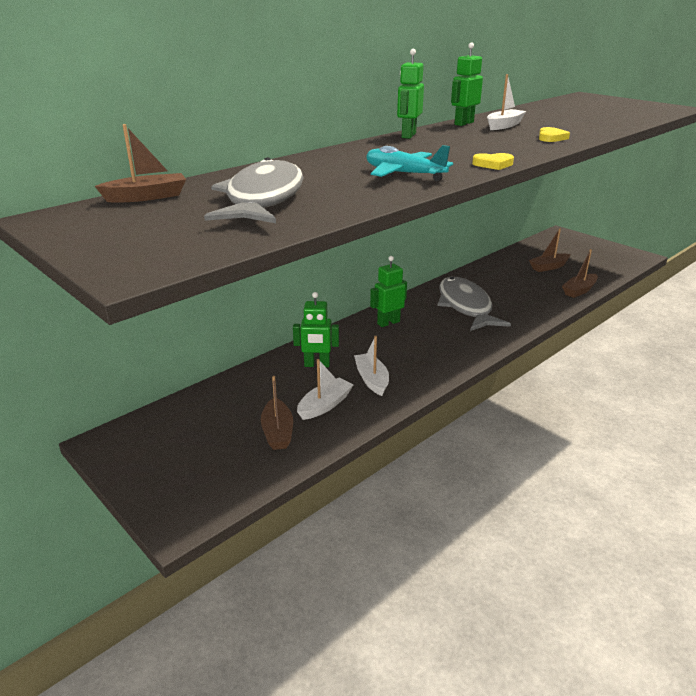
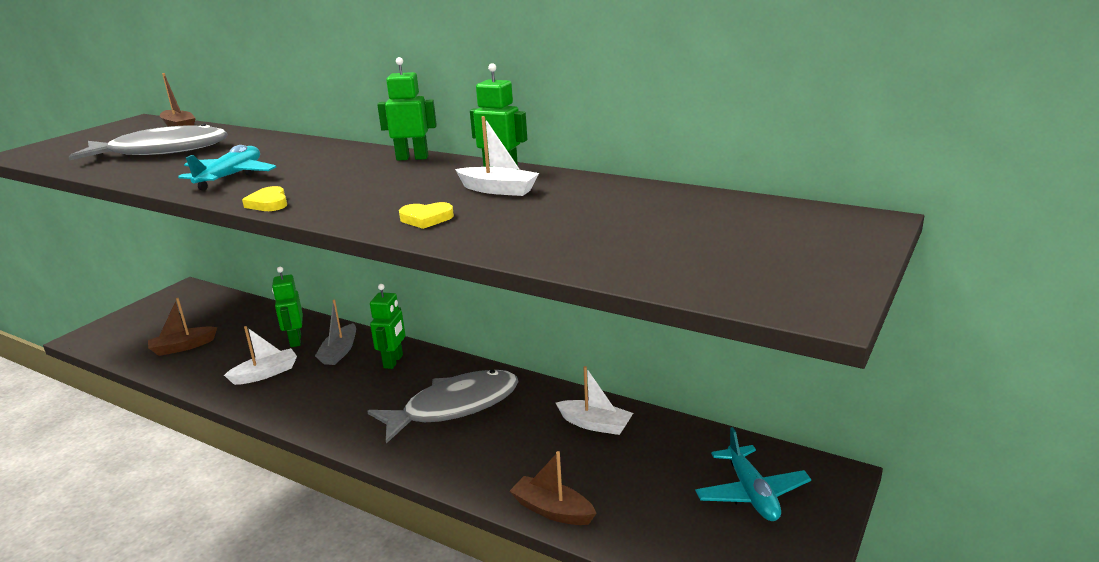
camera: 75 degrees right, 5 degrees down
white boat [297,359,353,420] -> white boat moved to [556,366,633,435]
green robot [370,256,407,327] -> green robot turned 60 degrees clockwise [370,284,405,369]
brown boat [529,229,570,272] -> none
none -> grey boat [315,299,356,365]
none -> turquoise plane [695,427,811,521]

